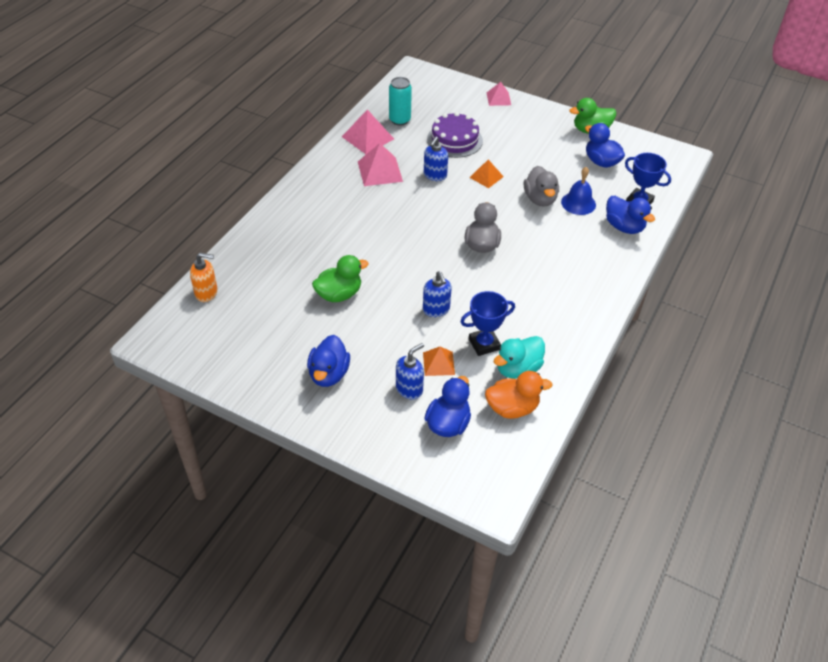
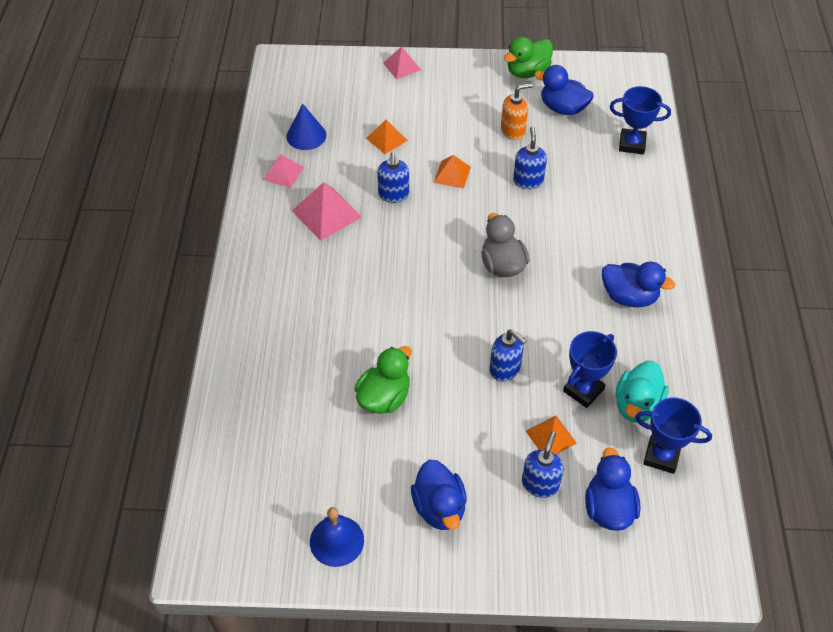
camera: 25 degrees left, 5 degrees up
orange soap dispenser [190,253,218,302] -> orange soap dispenser moved to [501,83,533,140]
pink pyramid [342,110,394,154] -> pink pyramid [263,154,304,188], size x0.63
turquoise can [389,77,412,126] -> blue cone [286,104,326,150]
purple cake [427,112,483,158] -> orange pyramid [366,120,408,154]
orange duck [485,371,552,419] -> blue trophy [635,397,712,474]
grey duck [524,166,559,207] -> blue soap dispenser [513,126,547,189]
blue bell [561,167,596,215] -> blue bell moved to [310,507,364,567]
blue duck [606,196,655,234] -> blue duck moved to [602,262,675,307]

